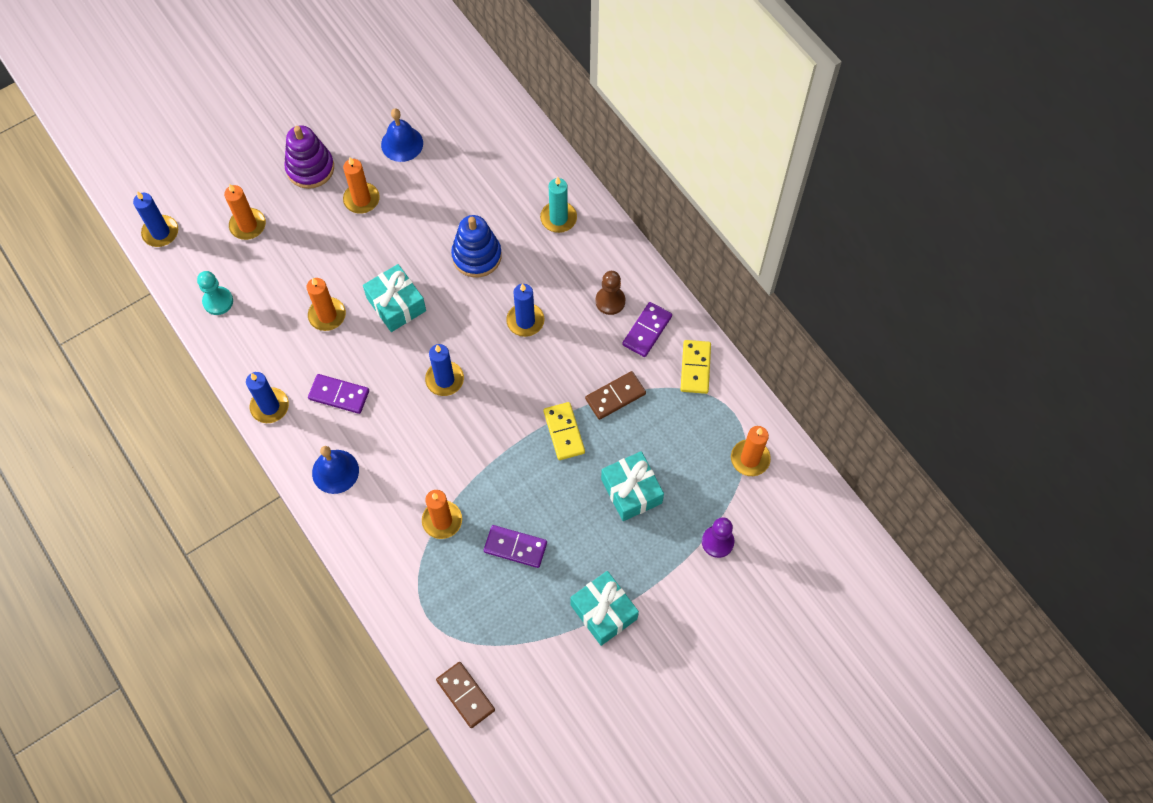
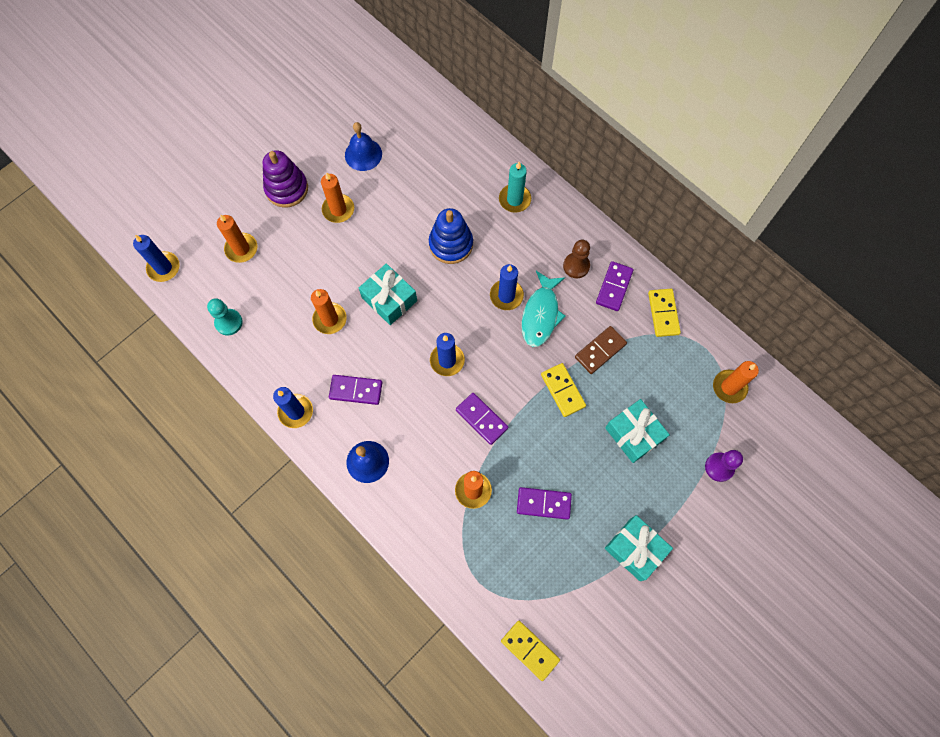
camera: 10 degrees left, 5 degrees up
brown domino [436,662,495,728] -> yellow domino [501,621,560,681]
none -> purple domino [456,393,508,445]
none -> turquoise fish [521,271,566,347]

